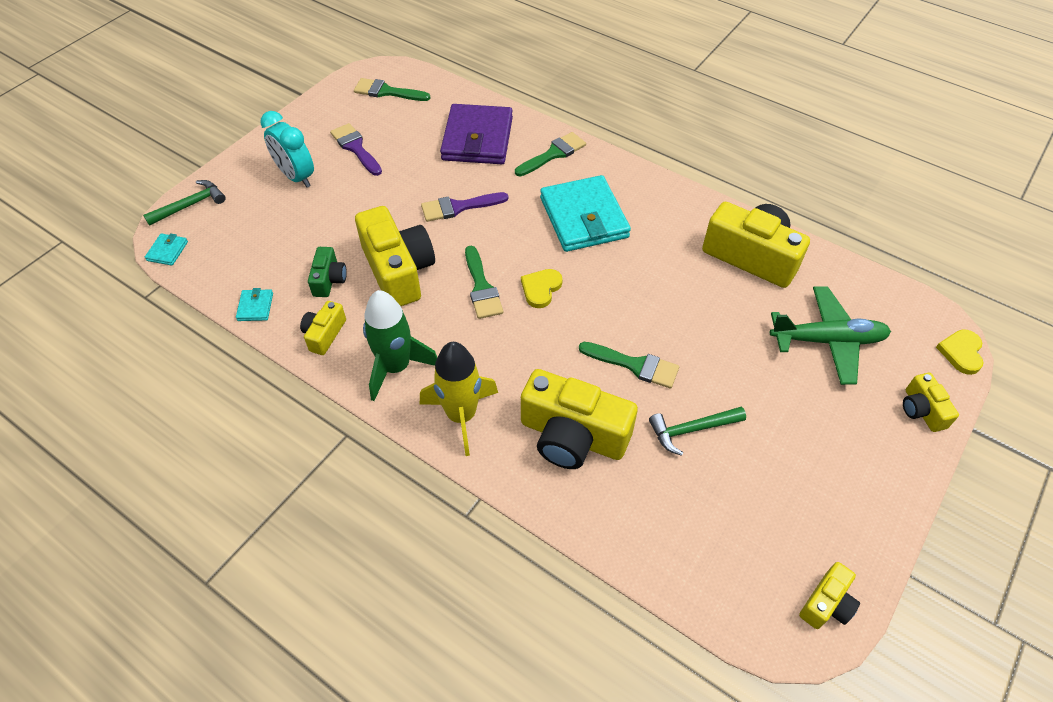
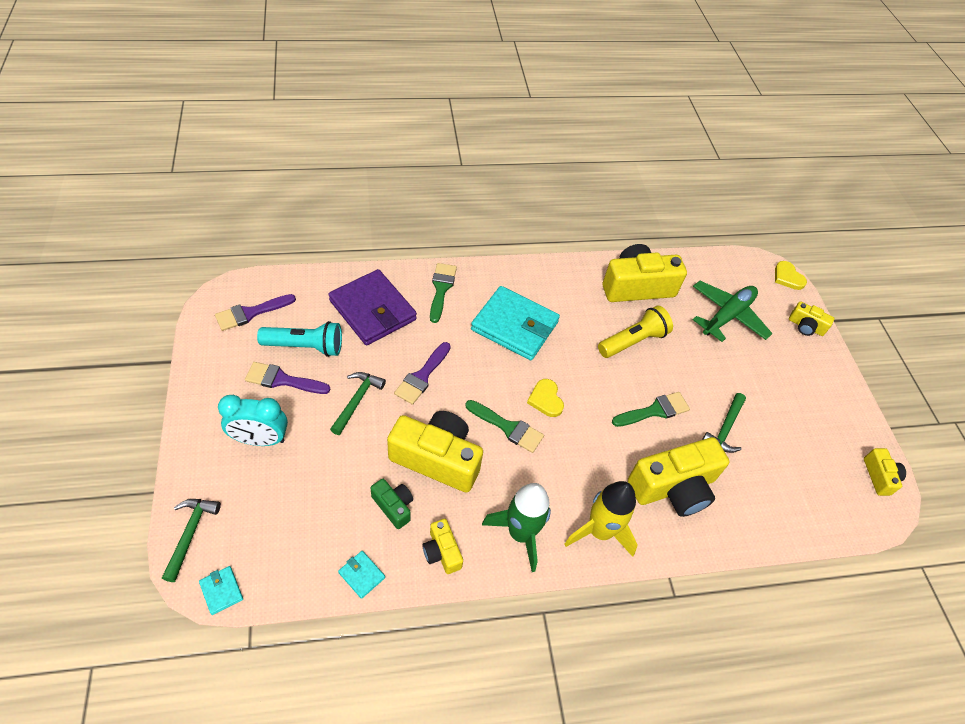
camera: 50 degrees left, 0 degrees up
green brush [354,78,430,101] -> purple brush [215,294,296,331]
none -> turquoise flashlight [257,321,342,357]
none -> green hammer [330,372,386,435]
none -> yellow flashlight [598,305,673,358]

